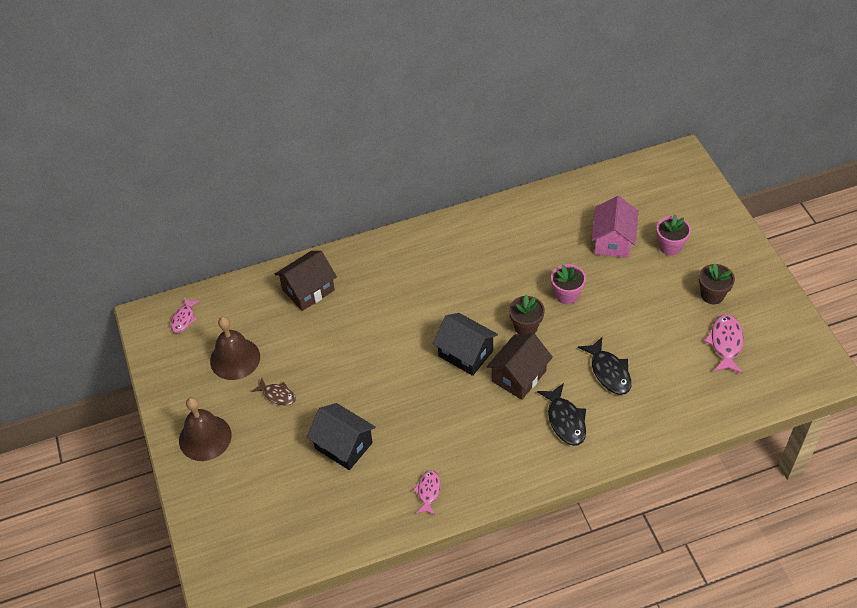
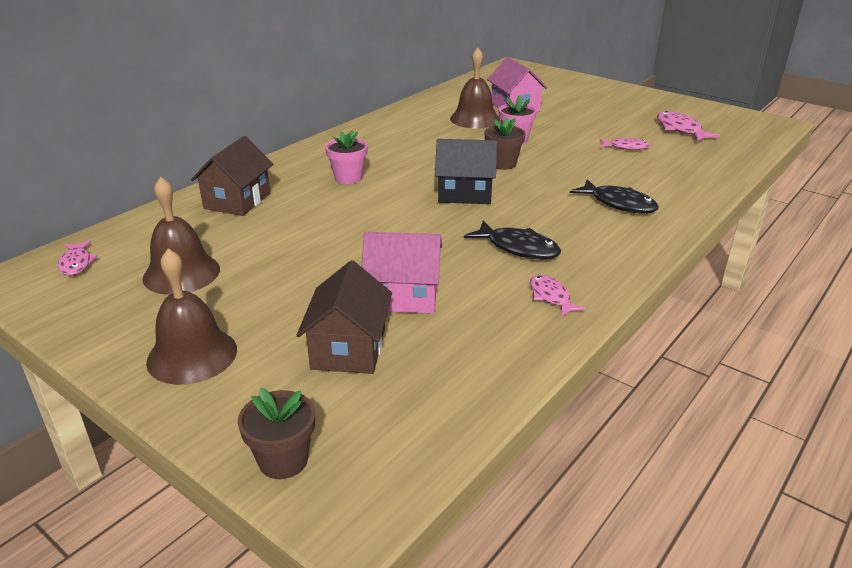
camera: 35 degrees left, 20 degrees down
brown fish [251,377,296,405] -> none
black house [307,403,376,470] -> pink house [361,232,442,314]
brown house [486,333,553,400] -> brown house moved to [296,260,392,374]
black fish [578,337,631,395] -> black fish moved to [464,220,561,259]
pink flower pot [656,214,691,255] -> pink flower pot moved to [325,130,368,184]
brown flower pot [699,263,735,304] -> brown flower pot moved to [238,388,315,479]
none -> brown bell [450,48,500,128]
none -> pink fish [600,138,650,150]

